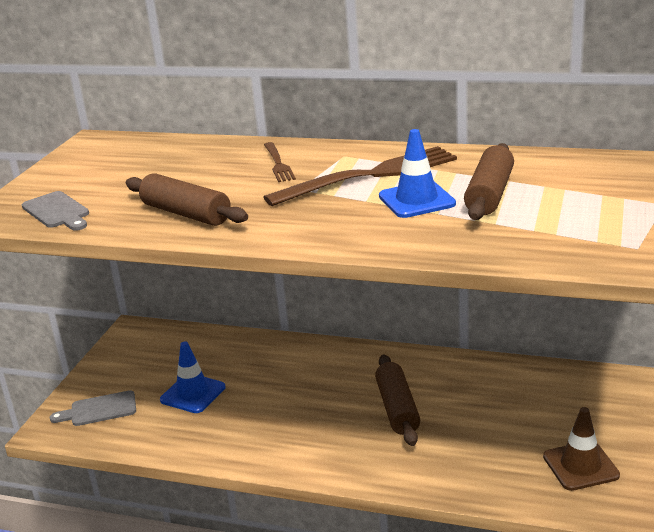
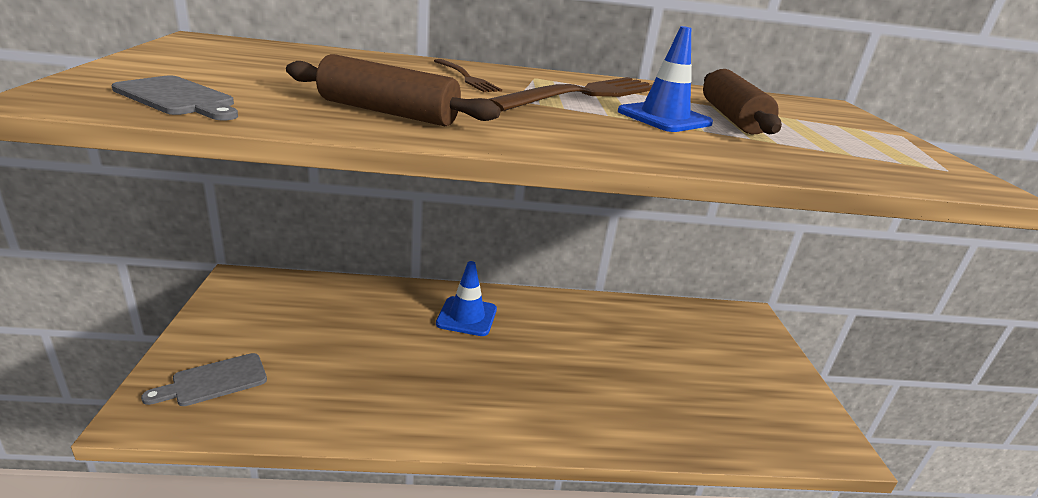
camera: 25 degrees left, 0 degrees up
blue traffic cone [160,342,226,413] -> blue traffic cone moved to [436,261,497,336]
brown rolling pin [375,354,420,446] -> none
brown traffic cone [543,407,620,491] -> none

